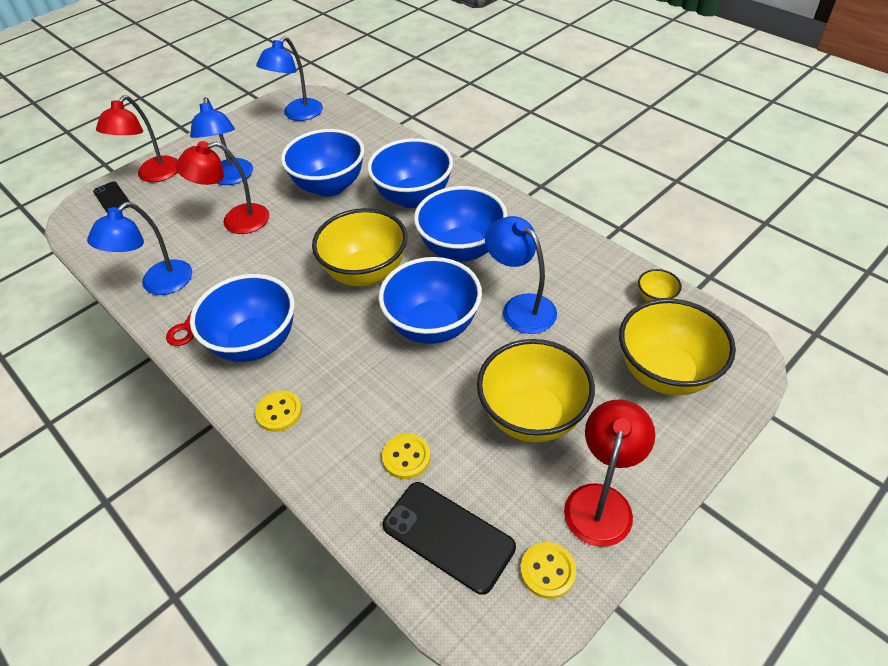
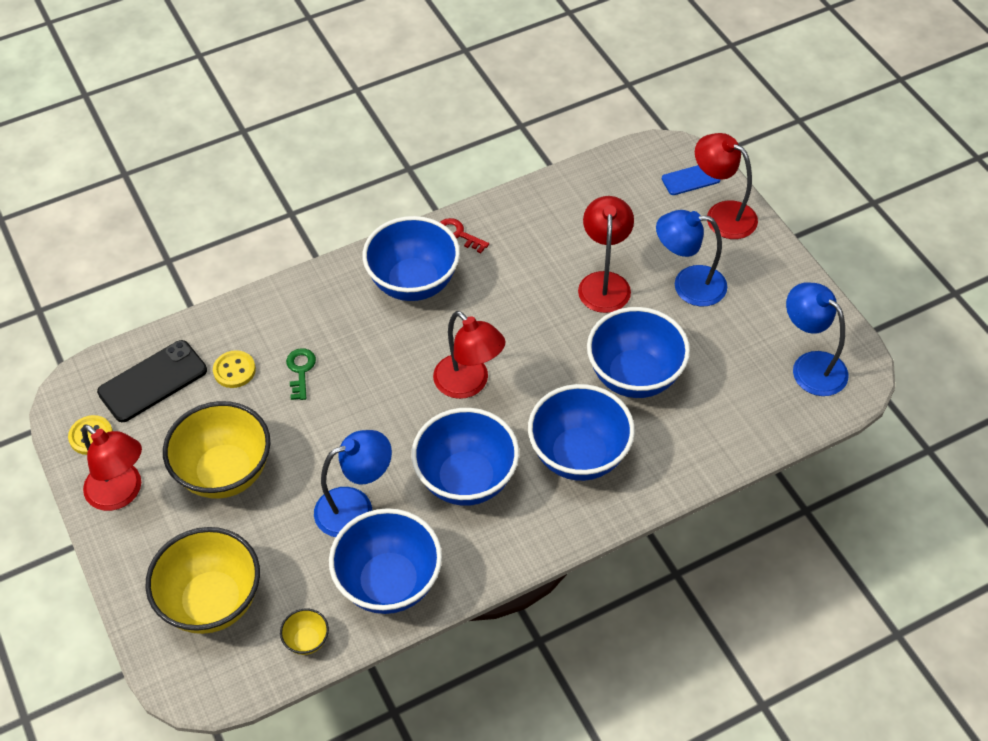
camera: 105 degrees right, 5 degrees up
blue lamp [87,202,192,295] -> none
black phone [93,181,130,212] -> blue phone [662,165,721,195]
yellow button [255,390,302,432] -> none
yellow bowl [312,208,407,286] -> red lamp [433,311,505,399]
blue bowl [379,257,482,344] -> blue bowl moved to [329,508,442,614]
none -> green key [286,348,316,400]

